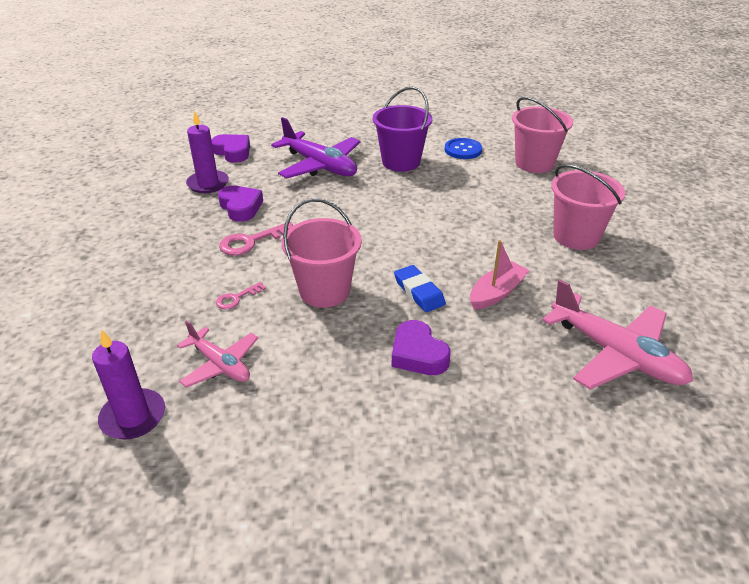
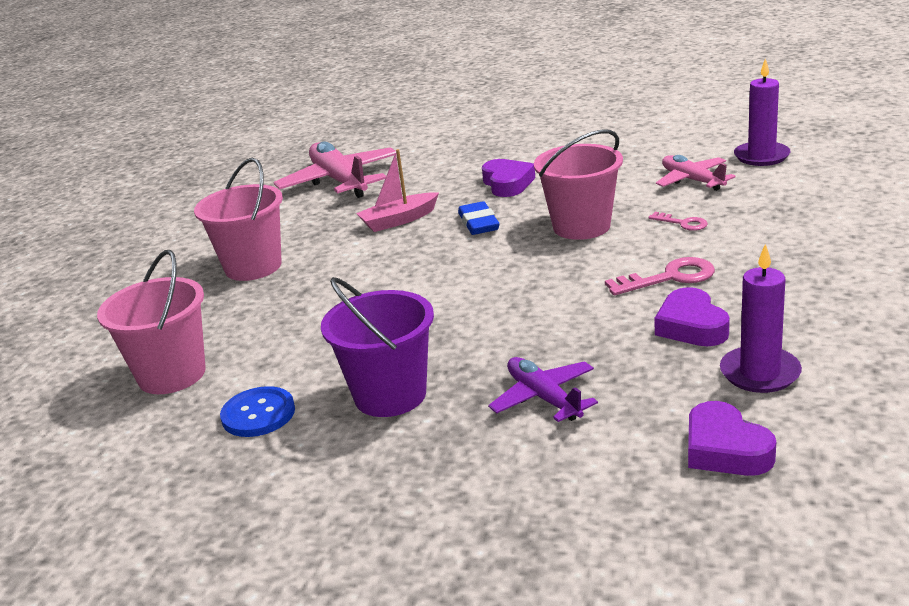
camera: 160 degrees left, 10 degrees down
pink key [216,282,266,309] -> pink key turned 60 degrees clockwise [648,212,708,231]
purple plane [271,117,360,178] -> purple plane [488,357,598,422], size x0.60

